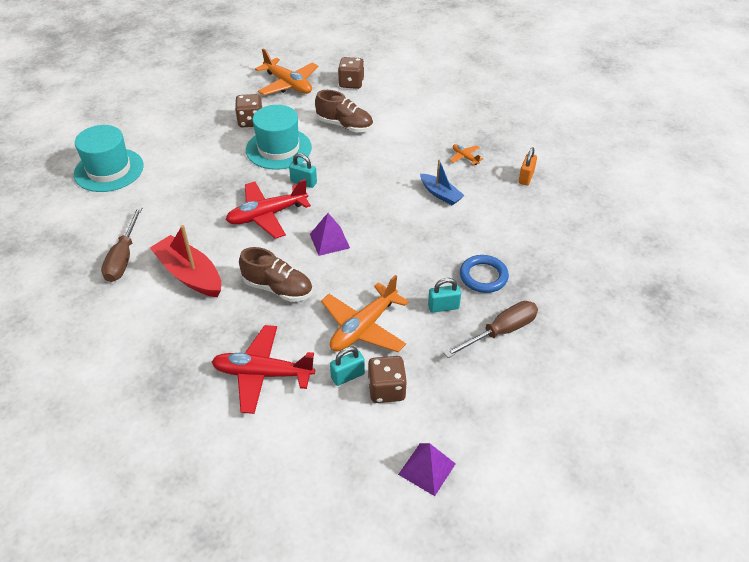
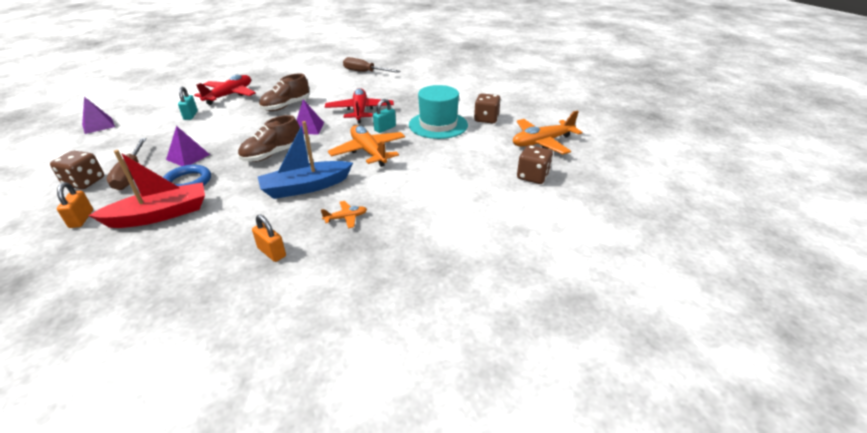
camera: 110 degrees right, 10 degrees down
turquoise hat [74,125,144,192] -> none
red boat [150,225,221,297] -> red boat moved to [88,150,205,228]
brown shoe [315,90,373,132] -> brown shoe moved to [238,115,300,162]
orange plane [321,275,409,352] -> orange plane moved to [328,125,405,167]
brown dice [368,356,407,403] -> brown dice moved to [50,151,104,189]
blue boat [420,159,465,205] -> blue boat [258,121,353,199], size x1.63
turquoise padlock [428,278,461,313] -> purple pyramid [166,126,210,166]
none -> orange padlock [57,182,93,228]

